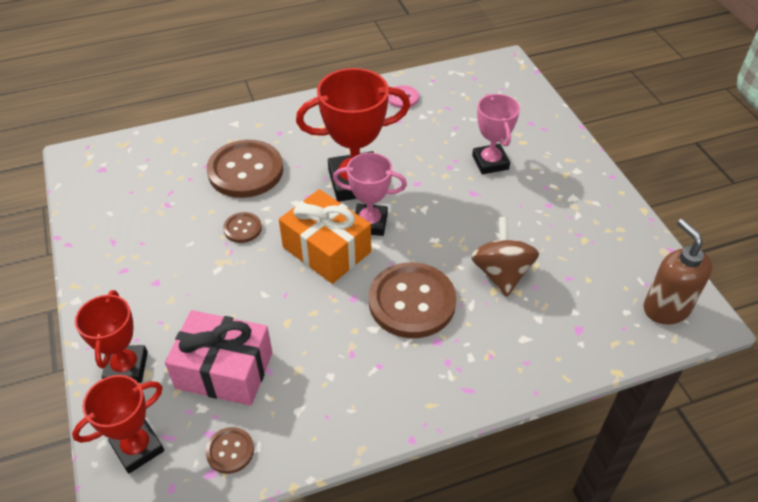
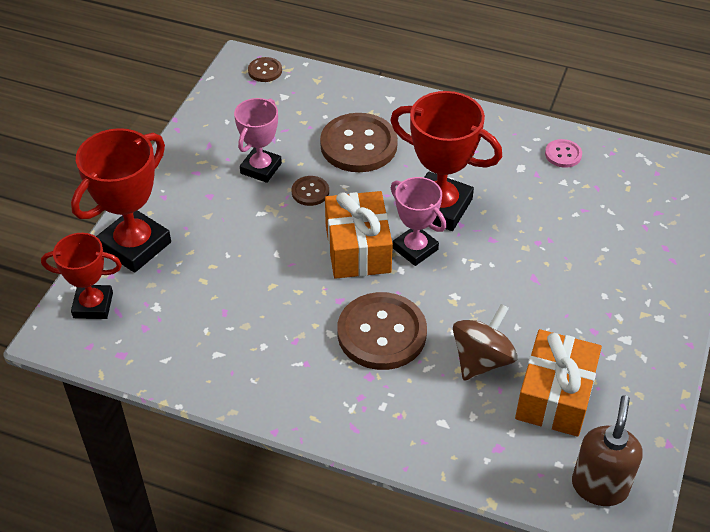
camera: 40 degrees right, 0 degrees up
red trophy [75,290,148,383] -> red trophy [71,128,171,273], size x1.59
pink gift [165,310,273,406] -> none
brown button [205,427,254,474] -> brown button moved to [248,57,282,82]
pink trophy [472,94,520,174] -> pink trophy moved to [234,98,282,183]
none -> orange gift [515,329,602,437]

